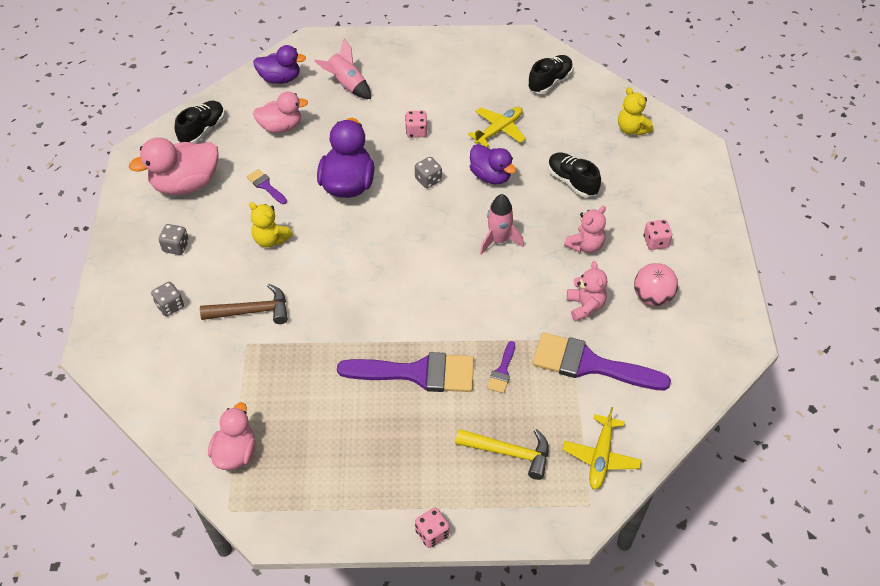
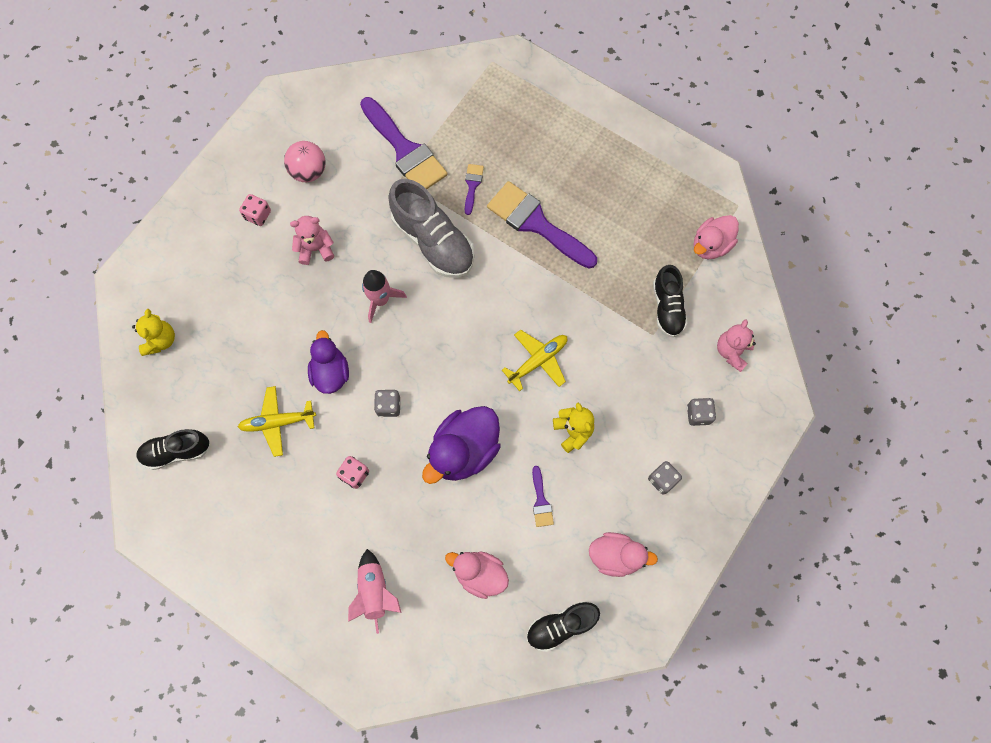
camera: 145 degrees left, 20 degrees up
pink duck [129,138,219,195] -> pink duck [589,532,658,577], size x0.67
brown hammer [200,284,288,324] -> none
purple duck [253,45,306,84] -> none
pink dice [415,508,449,548] -> none
yellow hammer [455,429,549,480] -> none
purple brush [487,341,515,393] -> purple brush turned 45 degrees counterclockwise [465,164,484,215]
black shoe [548,152,601,197] -> black shoe moved to [653,265,688,337]
yellow plane [562,407,641,490] -> yellow plane moved to [502,330,568,391]
pink teddy bear [567,261,607,321] -> pink teddy bear moved to [717,319,756,372]
none -> grey shoe [388,179,475,278]

